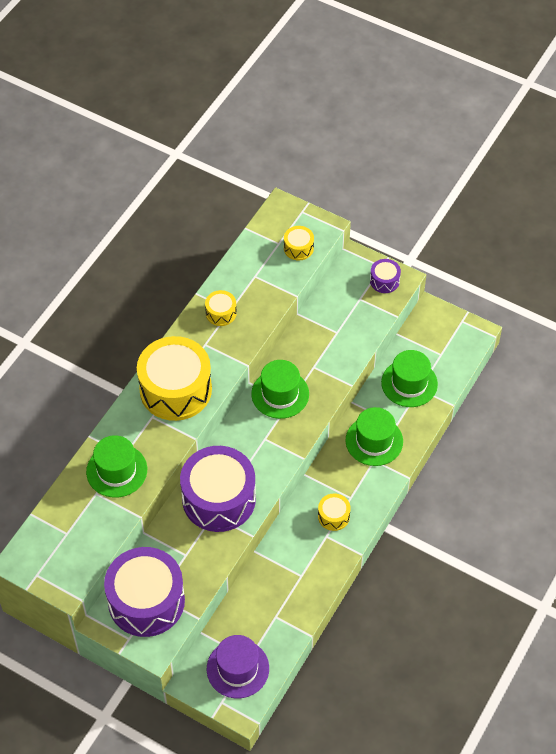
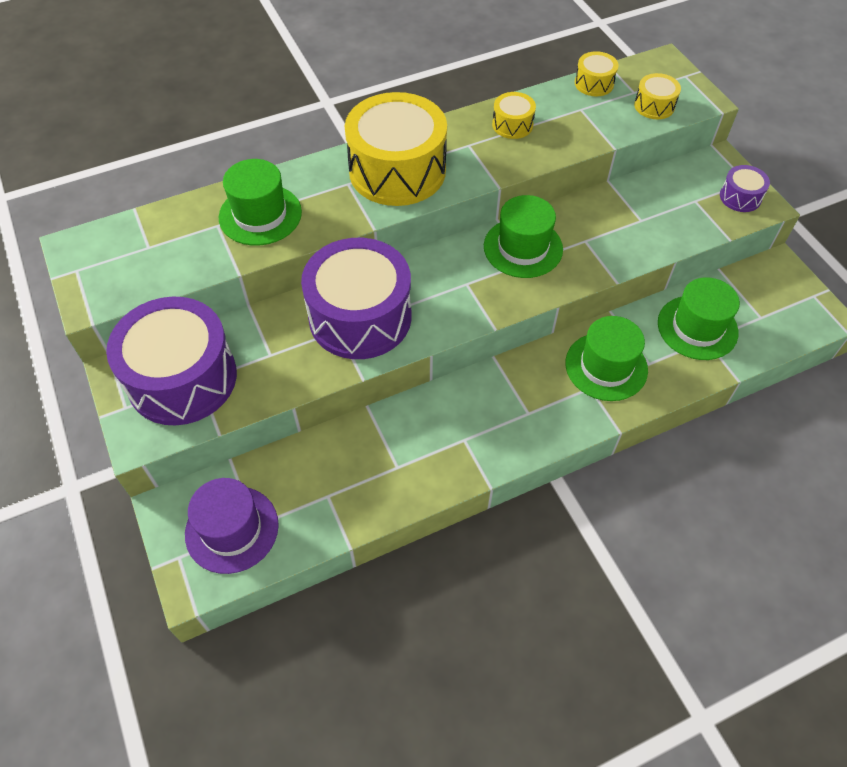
camera: 35 degrees right, 0 degrees up
yellow drum [318,494,351,531] -> yellow drum moved to [575,51,619,96]

